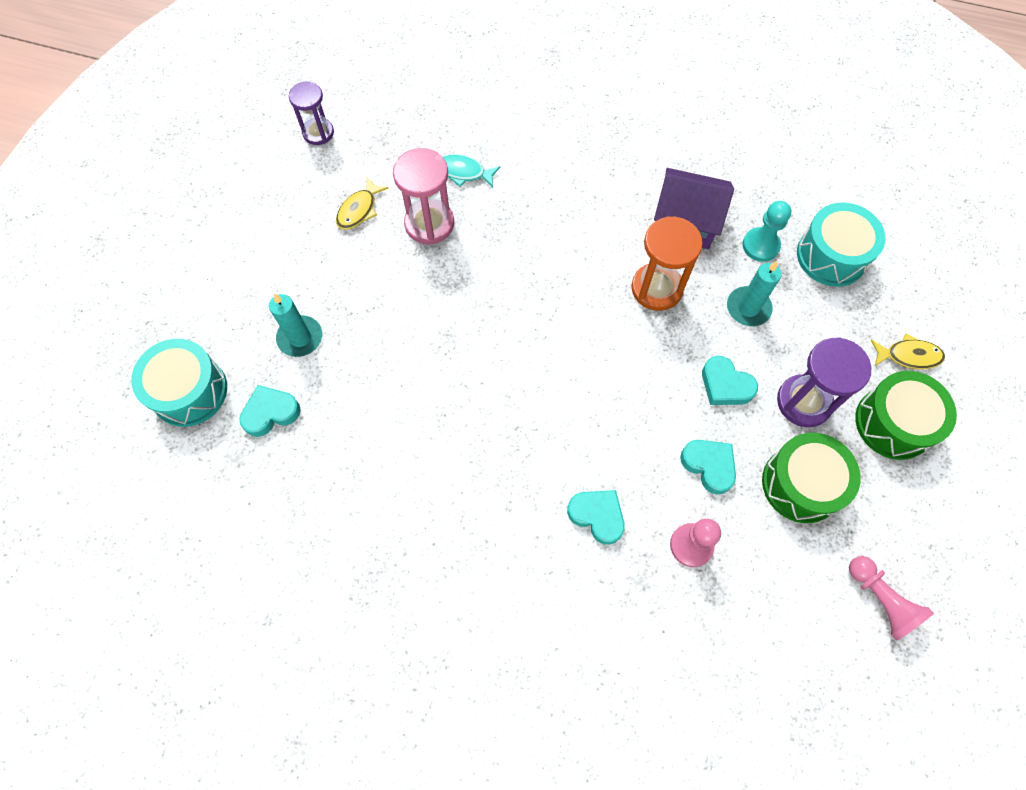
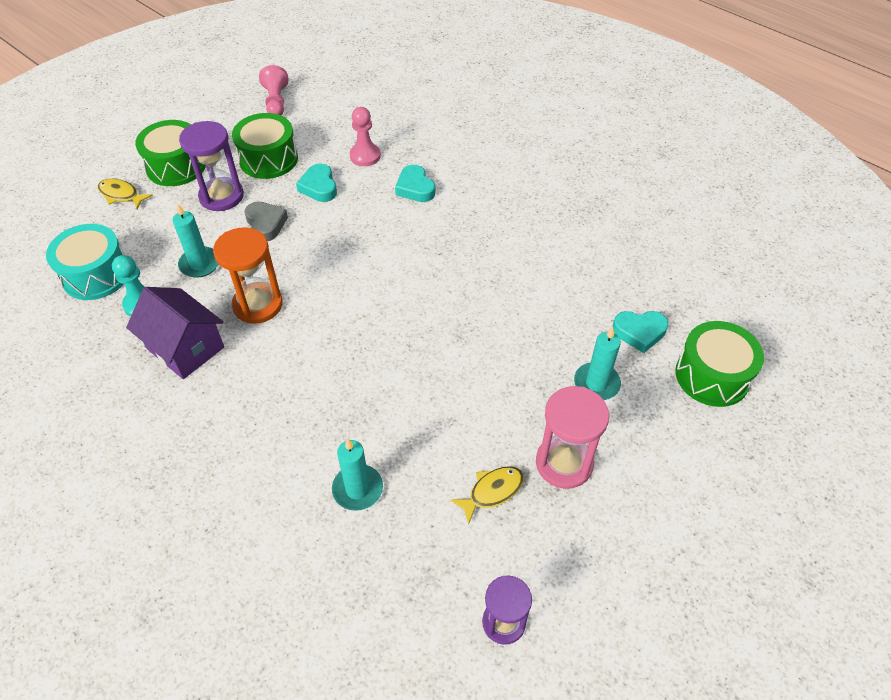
camera: 155 degrees left, 15 degrees down
turquoise drum [131,339,227,427] -> green drum [675,321,764,407]
pink hourglass [393,148,454,245] -> pink hourglass moved to [536,386,609,489]
turquoise fish [442,155,500,187] -> turquoise candle [332,439,383,511]
turquoise heart [702,356,758,405] -> grey heart [244,201,288,241]

